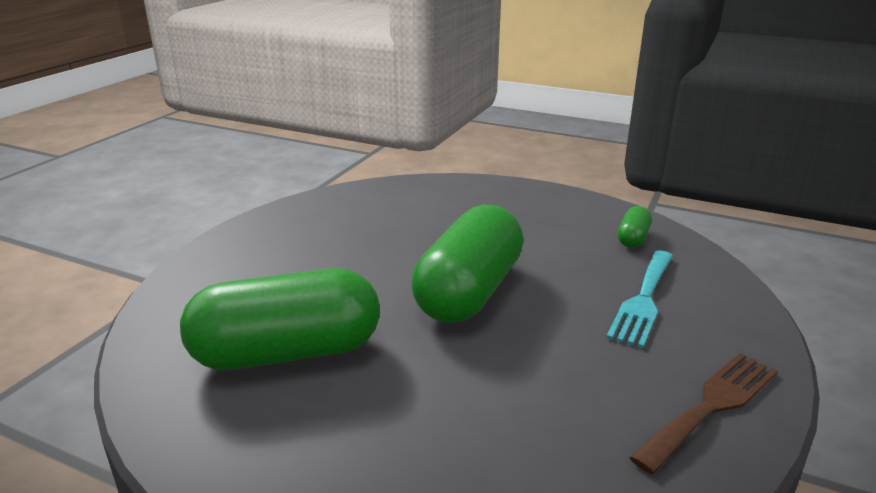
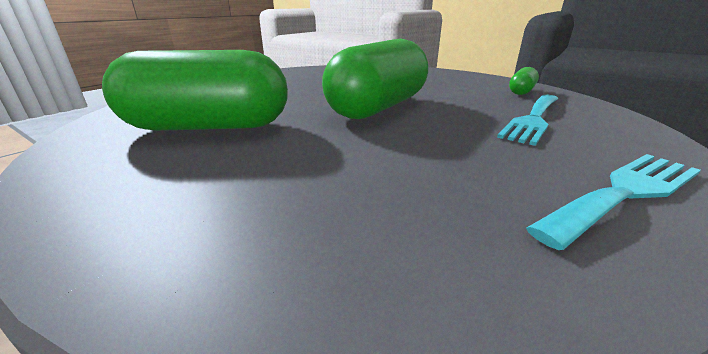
camera: 10 degrees right, 0 degrees up
brown fork [629,353,778,474] -> turquoise fork [526,154,701,250]

